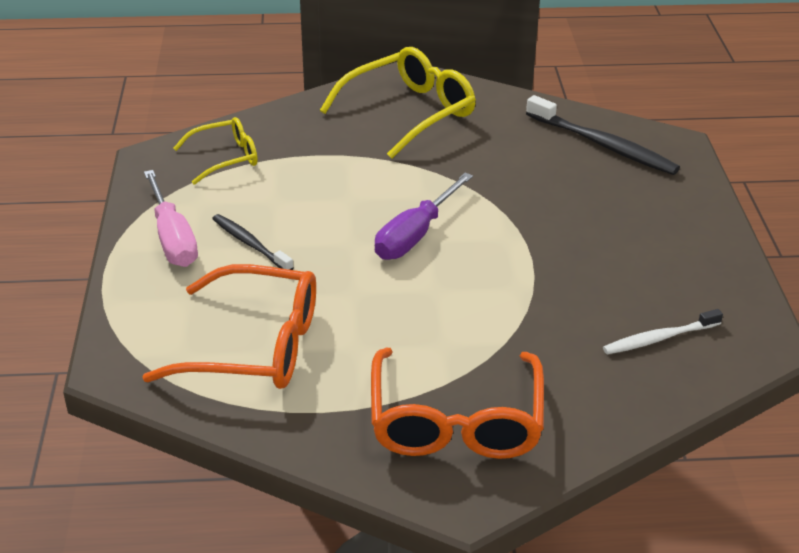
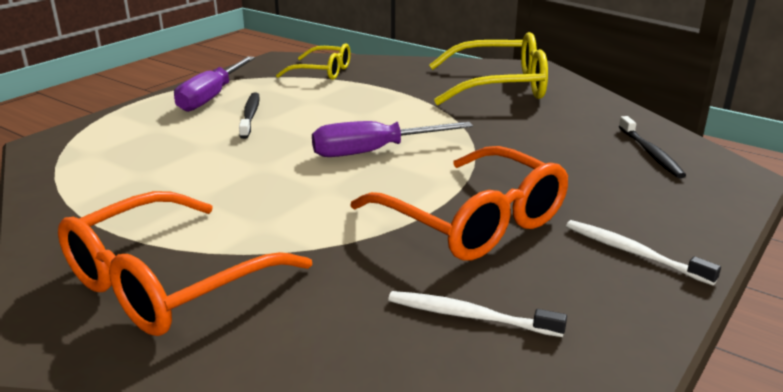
camera: 40 degrees right, 10 degrees down
orange glasses [142,264,316,389] -> orange glasses moved to [351,146,568,261]
pink screwdriver [144,170,198,267] -> purple screwdriver [174,56,255,112]
black toothbrush [526,95,680,175] -> black toothbrush [619,116,686,178], size x0.61
none -> white toothbrush [566,220,721,286]

